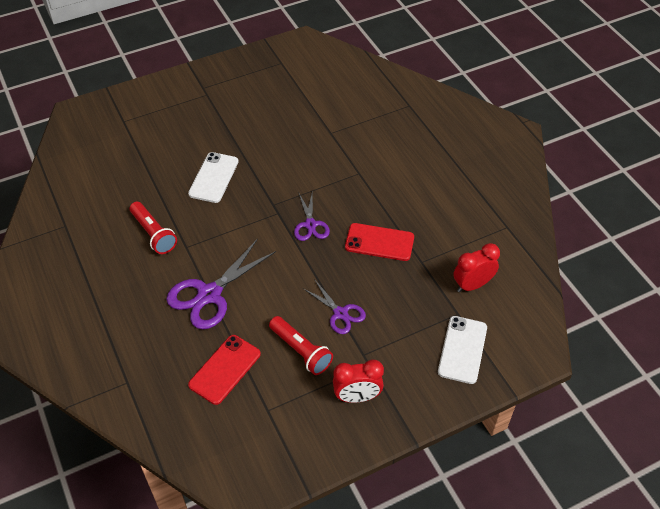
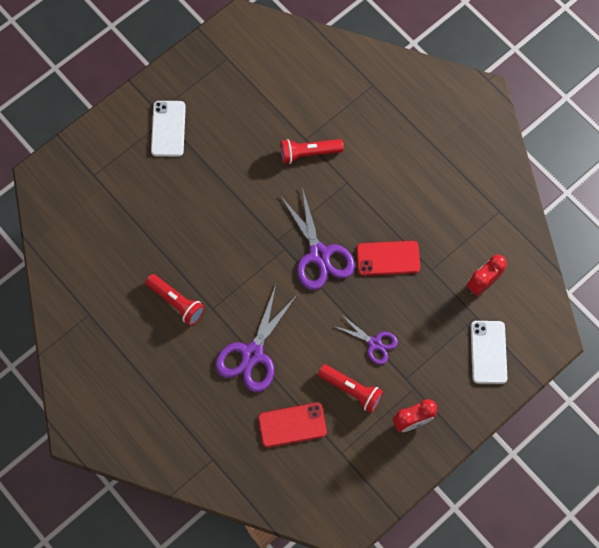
camera: 15 degrees left, 20 degrees up
white phone [188,152,239,203] -> white phone moved to [151,101,186,157]
red phone [188,335,261,405] -> red phone turned 60 degrees clockwise [258,403,327,447]
purple scissors [294,190,330,241] -> purple scissors [280,187,355,290], size x1.71
none -> red flashlight [280,139,344,164]

